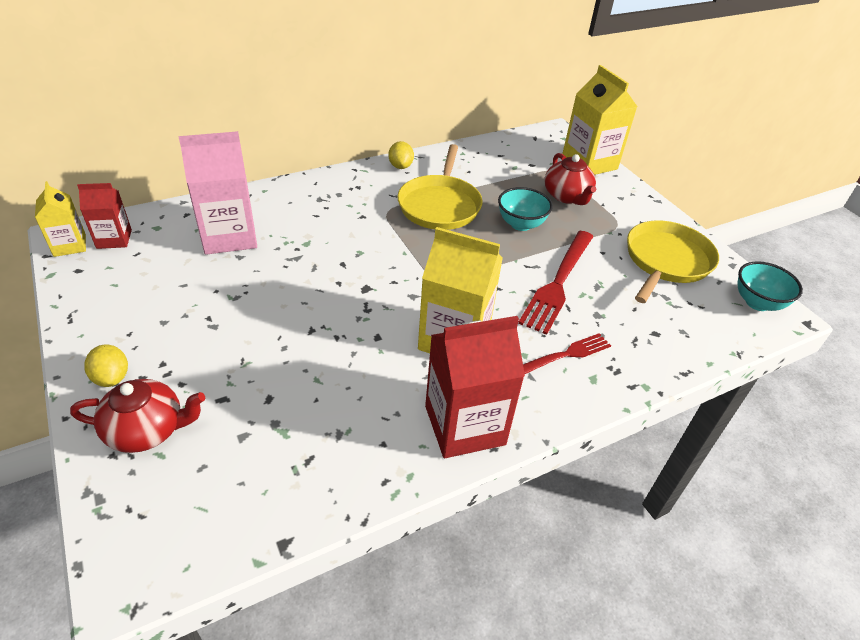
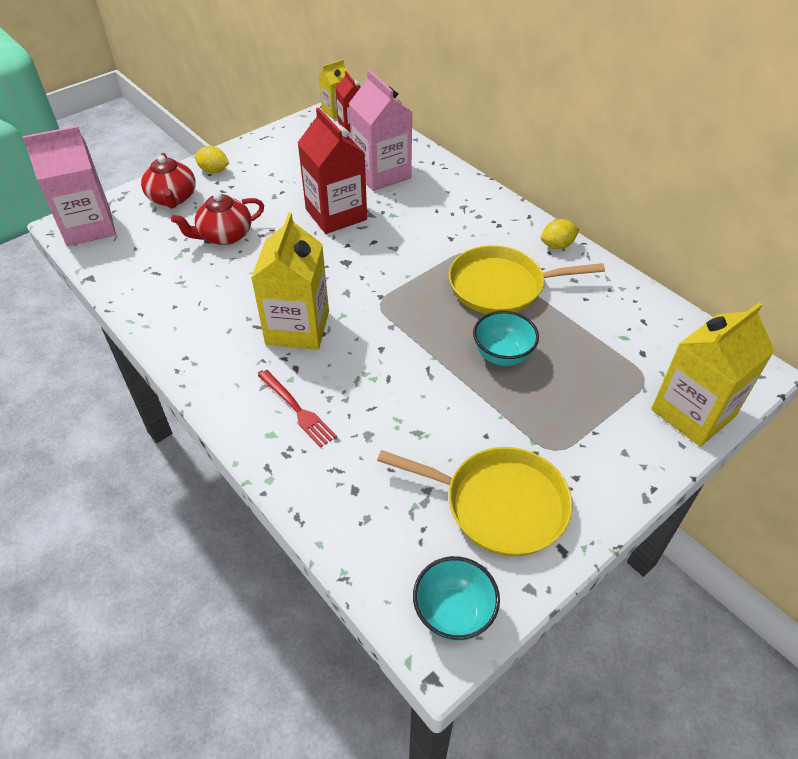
camera: 80 degrees right, 5 degrees up
yellow lemon [84,344,128,387] -> yellow lemon turned 60 degrees clockwise [195,146,229,174]
red carton [425,316,525,458] -> red carton moved to [297,107,367,234]
red fork [518,231,594,335] -> none
red teapot [544,153,596,205] -> red teapot moved to [171,193,264,245]
none -> pink carton [22,126,116,246]

